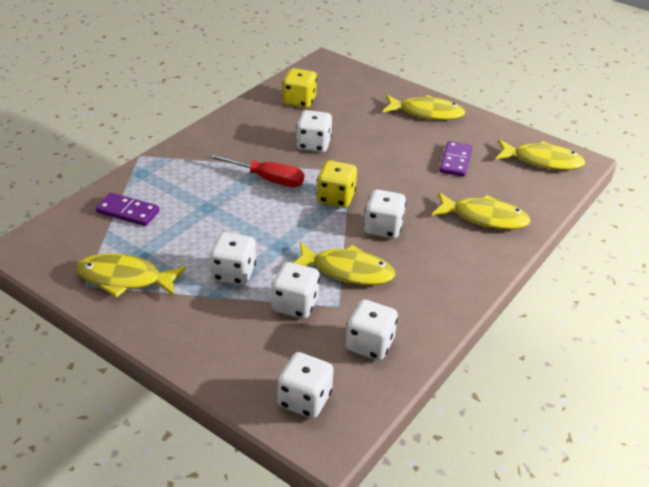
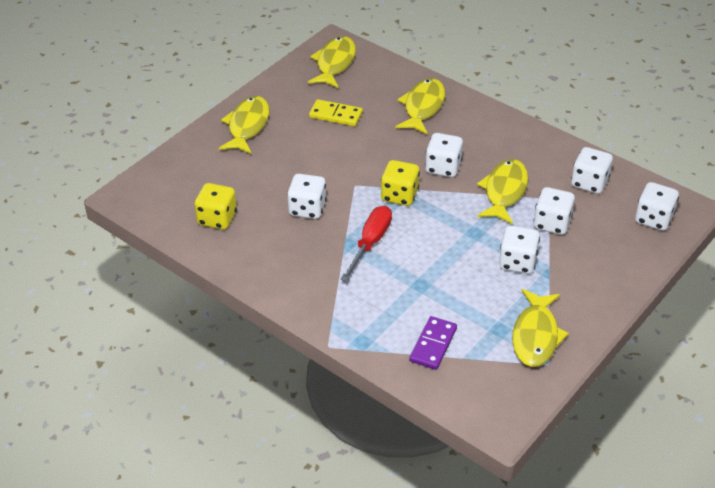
camera: 85 degrees left, 5 degrees up
purple domino [439,141,472,177] -> yellow domino [309,99,363,126]

